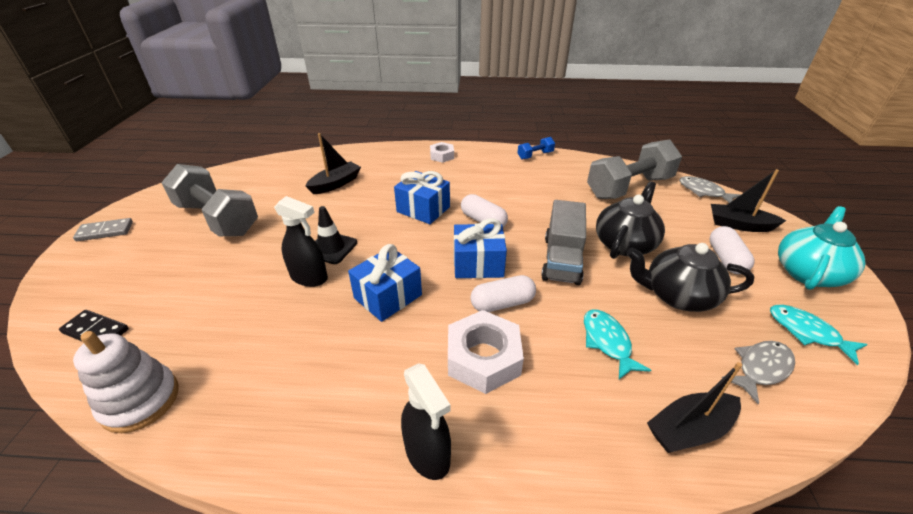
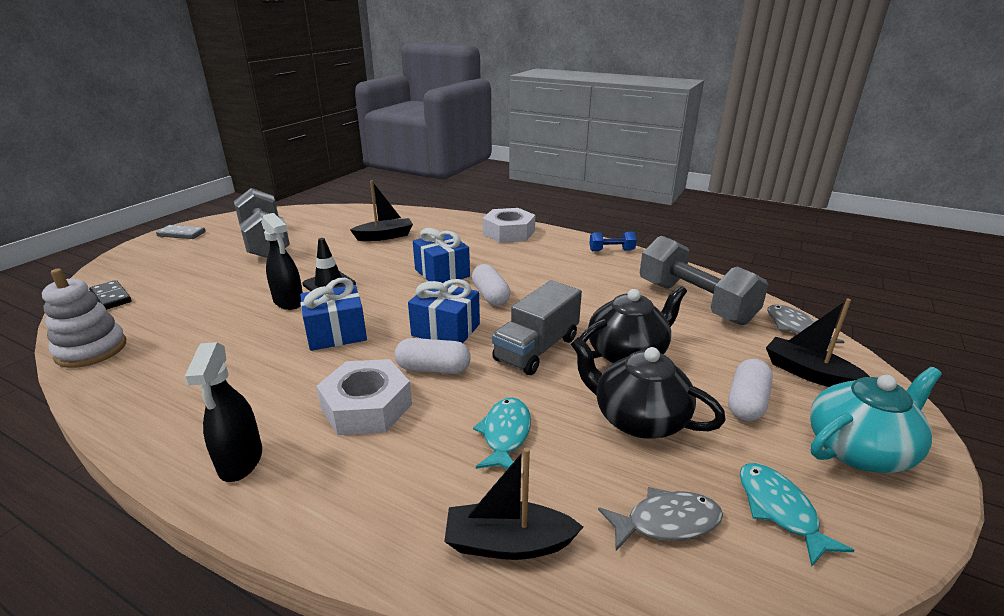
camera: 25 degrees right, 10 degrees down
white nut [430,142,454,163] -> white nut [483,208,535,243], size x1.76
grey dumbbell [587,139,682,199] -> grey dumbbell turned 60 degrees clockwise [640,236,768,325]

